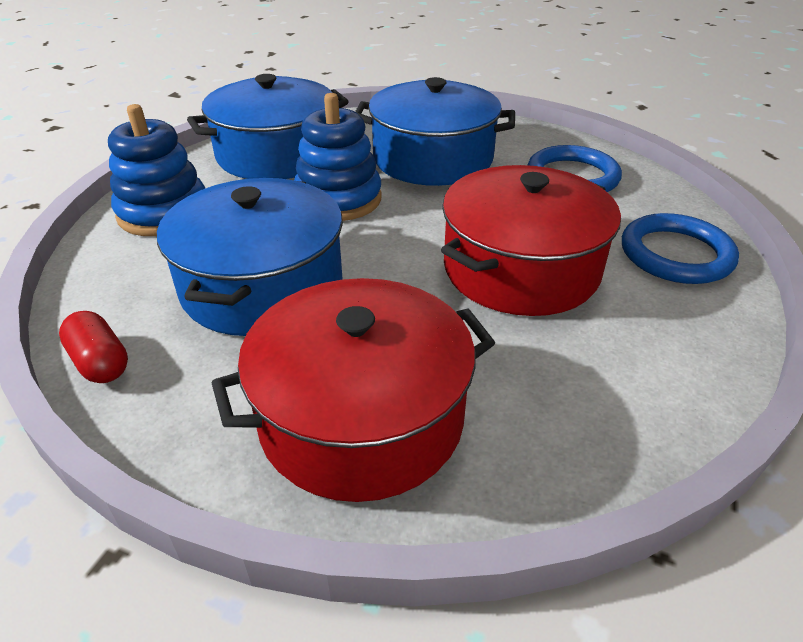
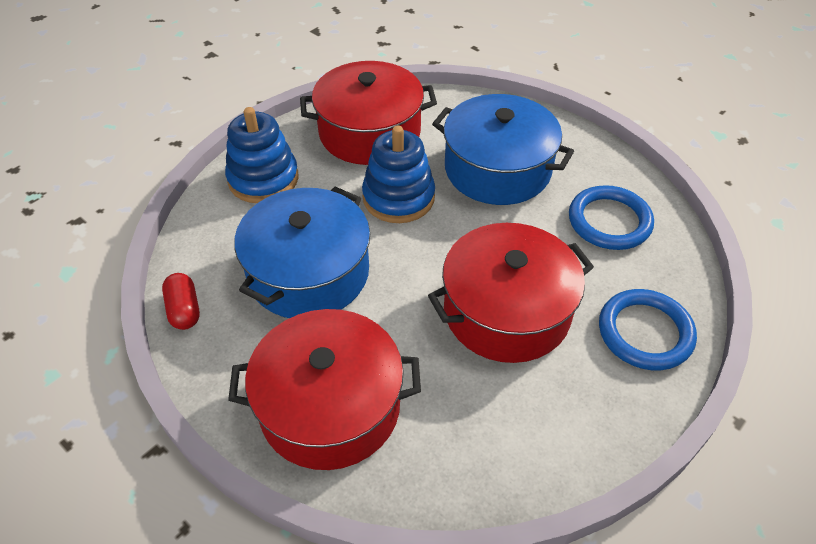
camera: 20 degrees right, 10 degrees up
blue pot [187,74,349,179] -> red pot [300,61,437,165]

